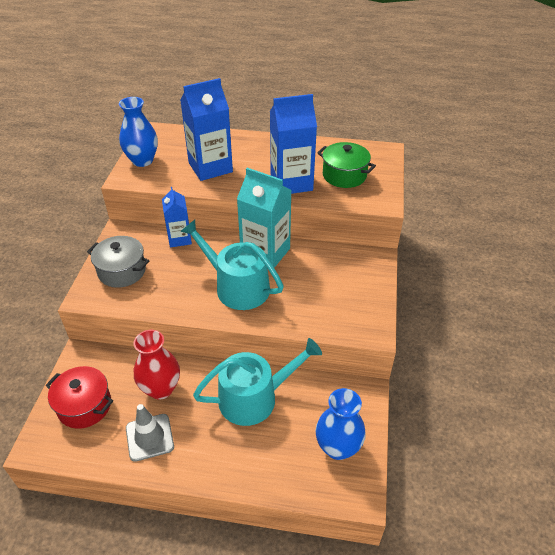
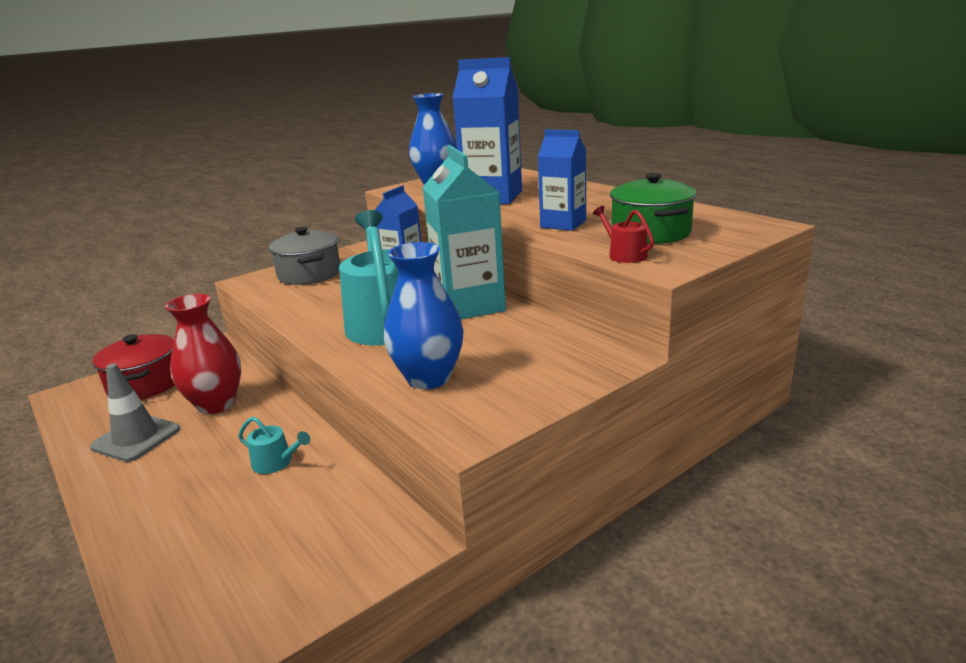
camera: 45 degrees right, 20 degrees down
turquoise watering can [193,338,322,426] -> turquoise watering can [238,417,311,474], size x0.41
blue carton [270,94,317,194] -> blue carton [538,129,586,231], size x0.61
blue vase [315,388,366,460] -> blue vase moved to [384,242,464,389]
none -> red watering can [593,206,654,263]

